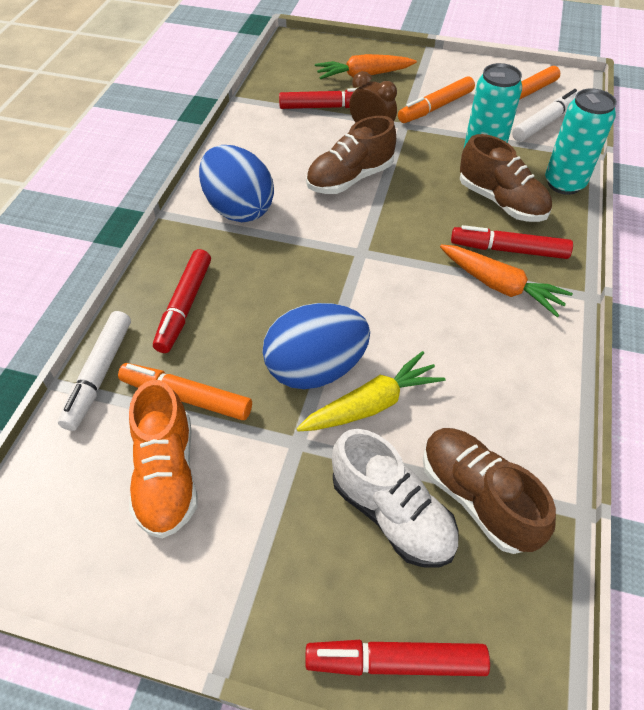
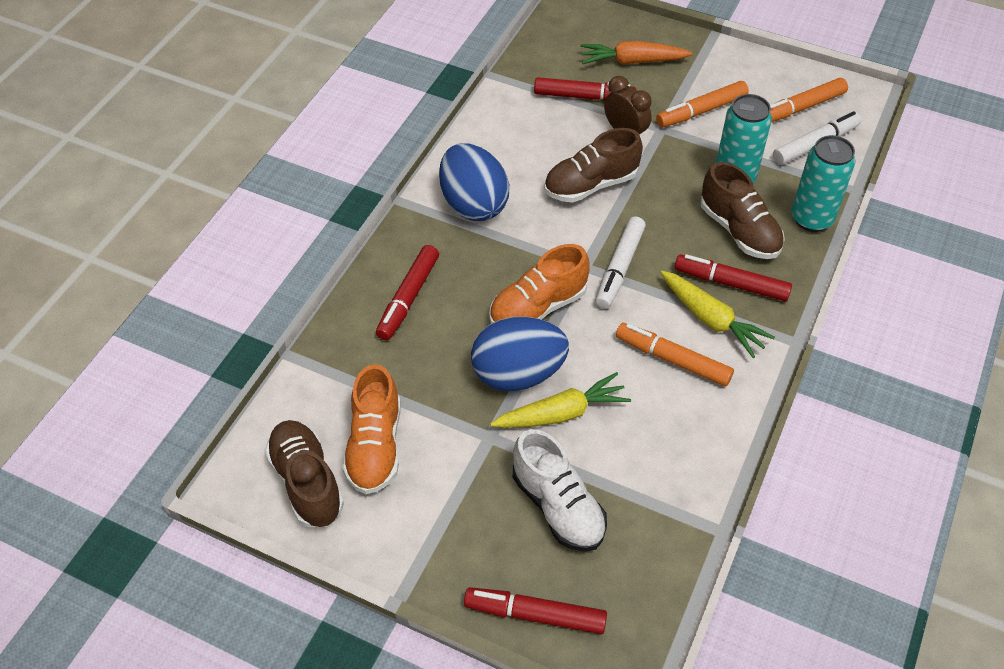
camera: 10 degrees right, 0 degrees up
white marker [58,311,131,431] -> white marker moved to [595,216,646,309]
orange marker [118,363,252,420] -> orange marker moved to [616,323,734,386]
brown shoe [423,428,556,554] -> brown shoe moved to [265,420,344,527]
orange carrot [440,245,573,317] -> yellow carrot [660,271,775,358]
none -> orange shoe [489,244,590,324]

